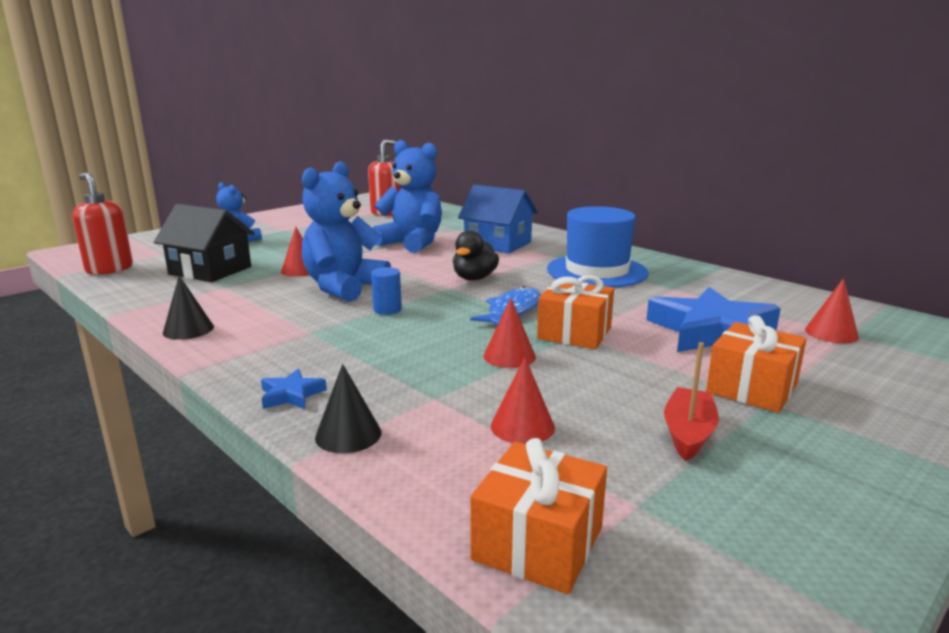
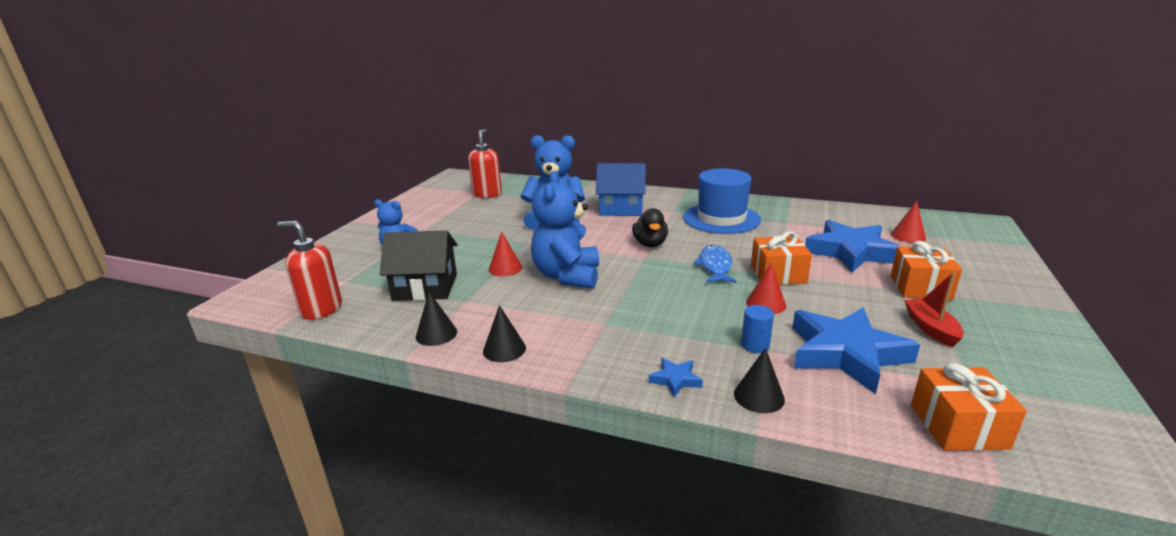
camera: 25 degrees left, 5 degrees up
blue cylinder [371,267,402,315] -> blue cylinder moved to [741,305,774,353]
red cone [491,357,555,444] -> blue star [793,308,920,394]
none -> black cone [416,292,457,346]

